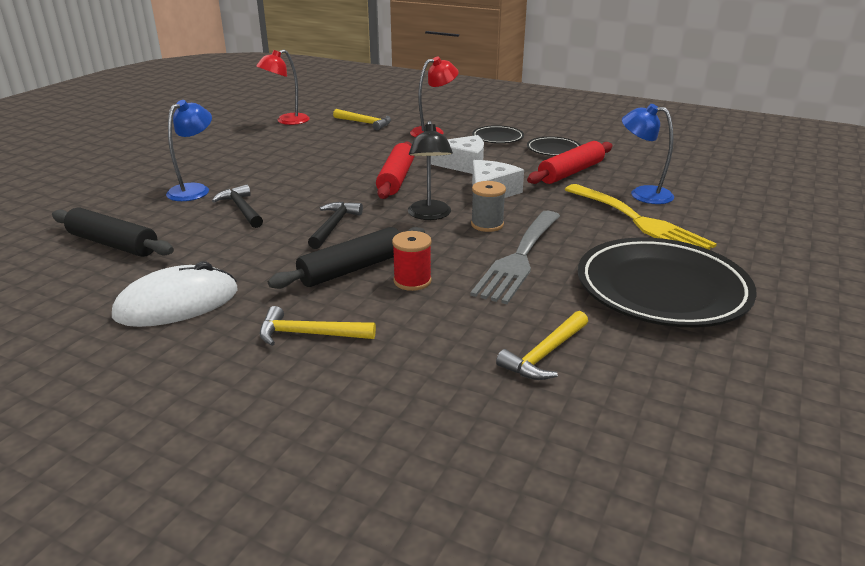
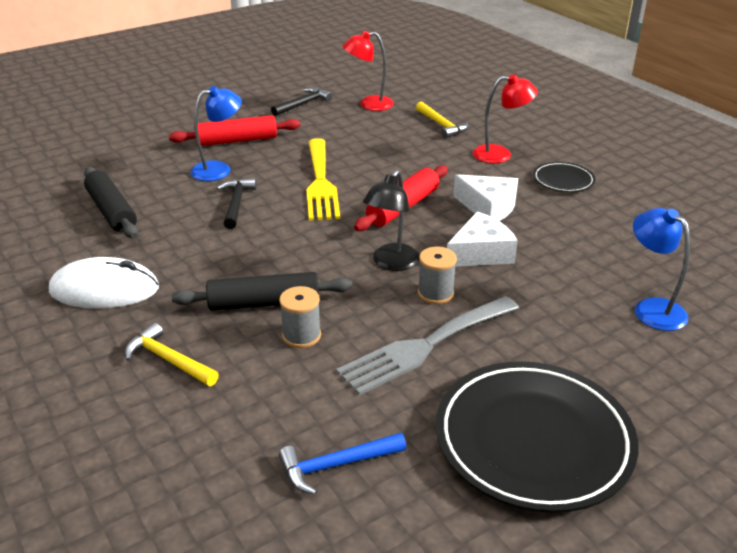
camera: 30 degrees right, 5 degrees up
black hammer [308,202,363,249] -> black hammer moved to [271,88,333,116]
red spool [392,231,432,291] -> grey spool [279,286,321,348]
yellow hammer [496,311,588,380] -> blue hammer [279,432,406,495]
black plate [527,136,581,156] -> none
red rolling pin [527,141,613,184] -> red rolling pin moved to [169,115,301,146]
yellow fork [565,184,717,250] -> yellow fork moved to [306,138,340,221]

